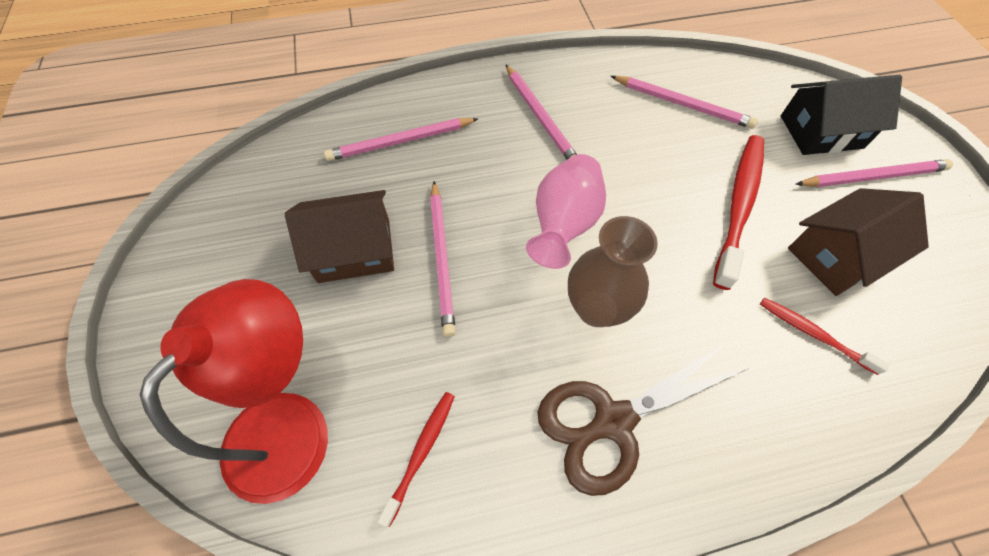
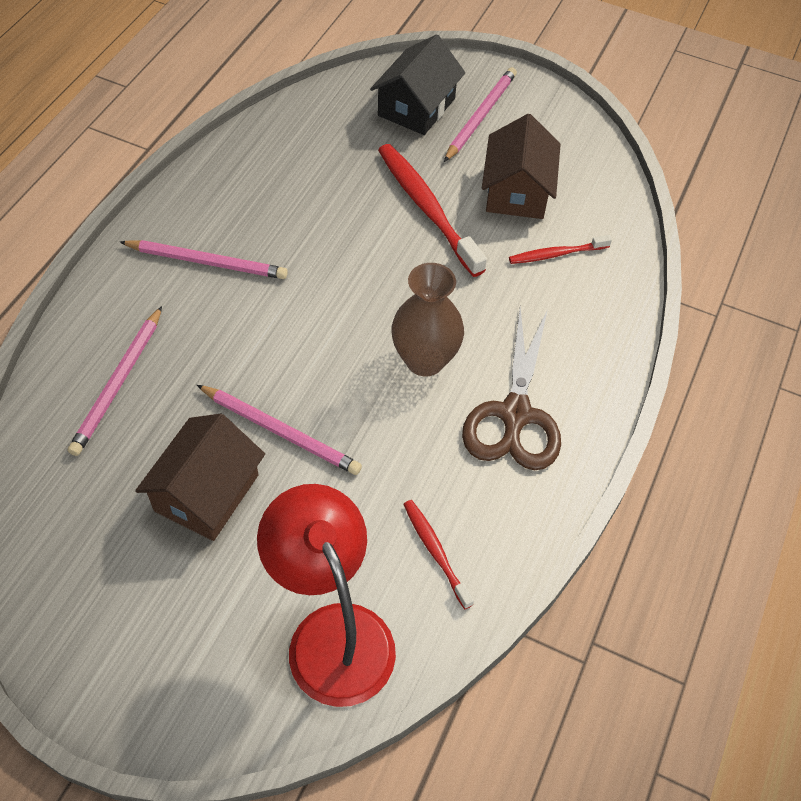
camera: 55 degrees left, 5 degrees down
pink vase [526,154,606,269] -> none
pink pencil [611,76,758,129] -> none

